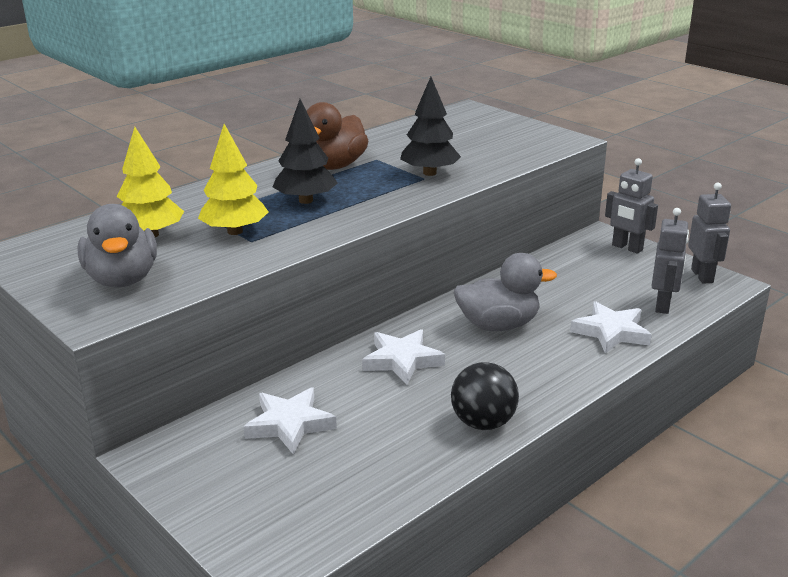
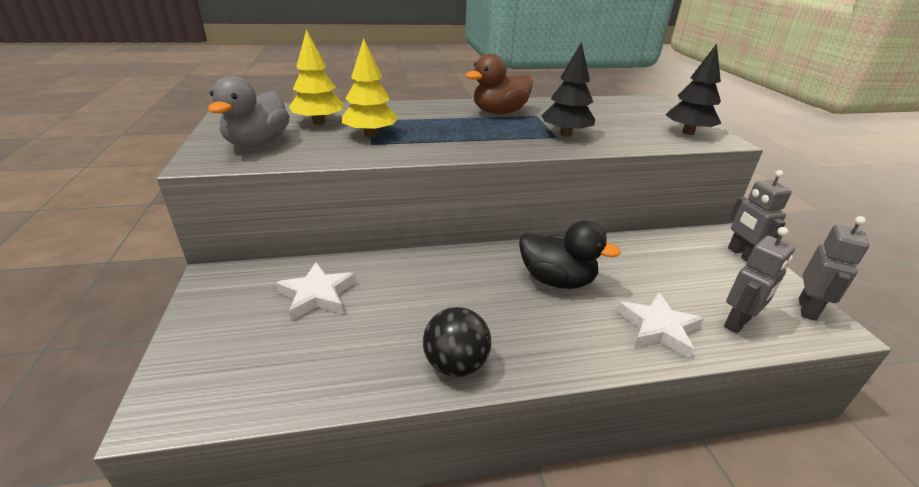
camera: 30 degrees right, 5 degrees up
black tree [273,99,338,204] -> black tree moved to [666,44,721,135]
white star [362,329,445,385] -> none
grey duck [454,253,557,331] -> black duck [519,220,621,289]

